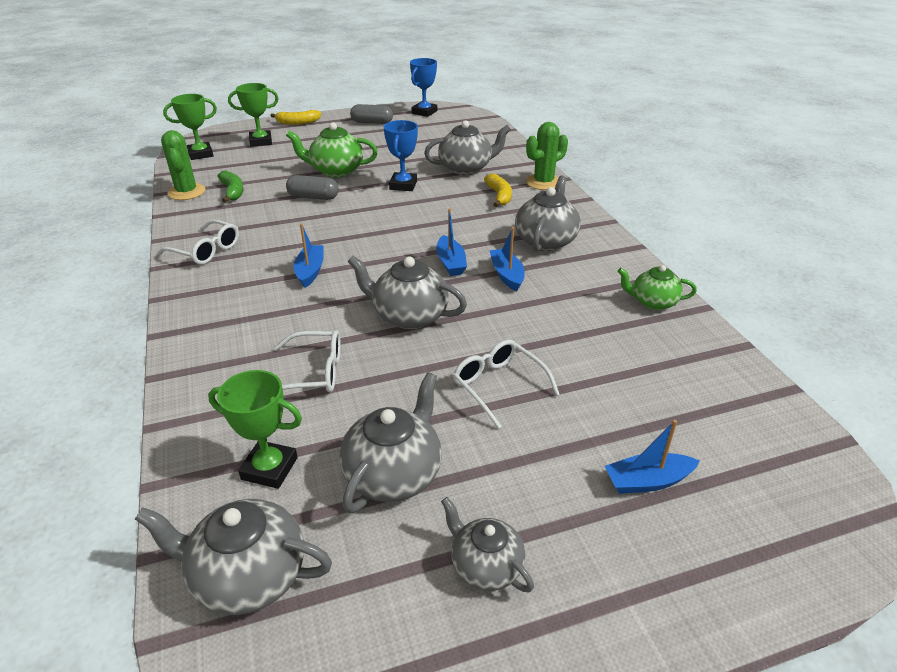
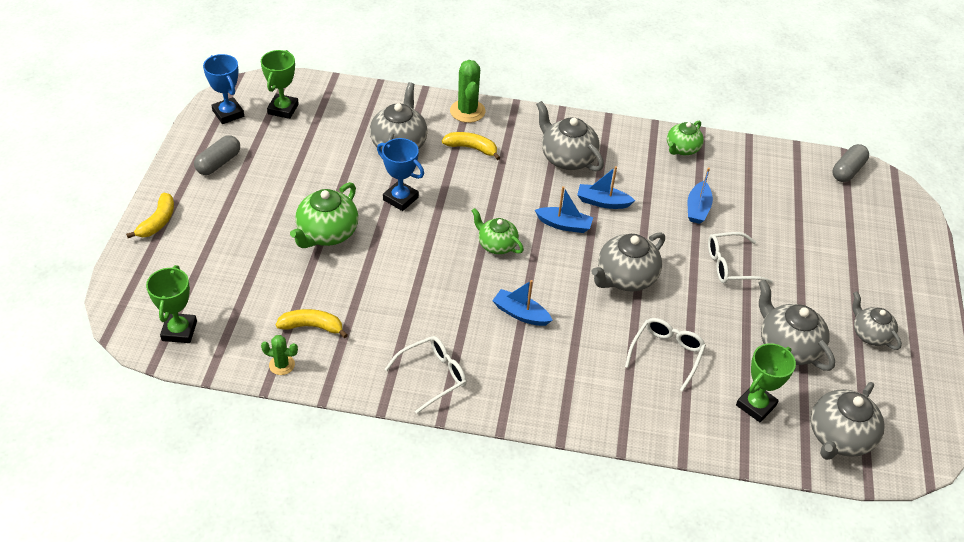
camera: 65 degrees left, 10 degrees up
green cactus [161,130,205,200] -> green cactus [261,335,298,375], size x0.58
green banana [217,170,243,203] -> yellow banana [276,309,348,338]
green trophy [228,83,279,147] -> green trophy moved to [261,50,299,119]
grey capsule [286,175,339,200] -> grey capsule moved to [833,144,869,182]
grey teapot [441,497,534,592] -> grey teapot turned 75 degrees clockwise [852,291,902,350]
blue boat [605,420,699,494] -> blue boat moved to [688,168,713,224]
none -> green teapot [471,208,524,254]

